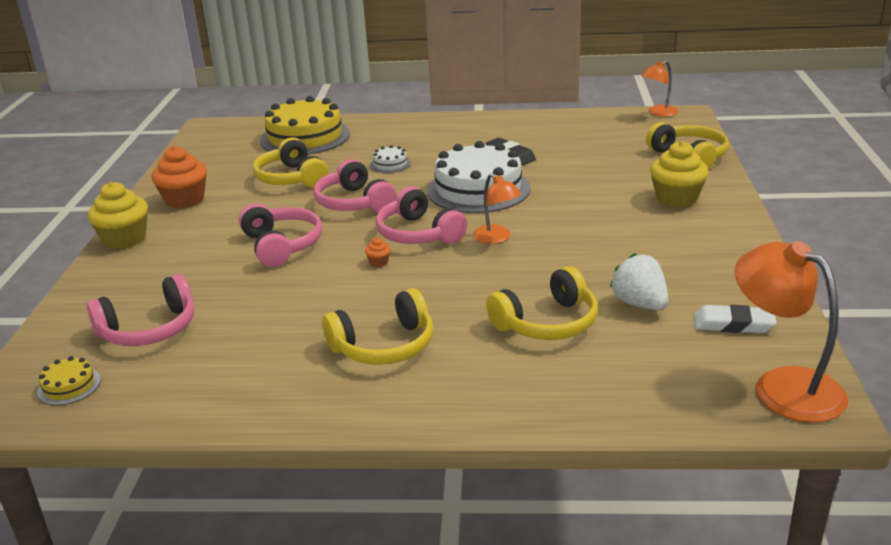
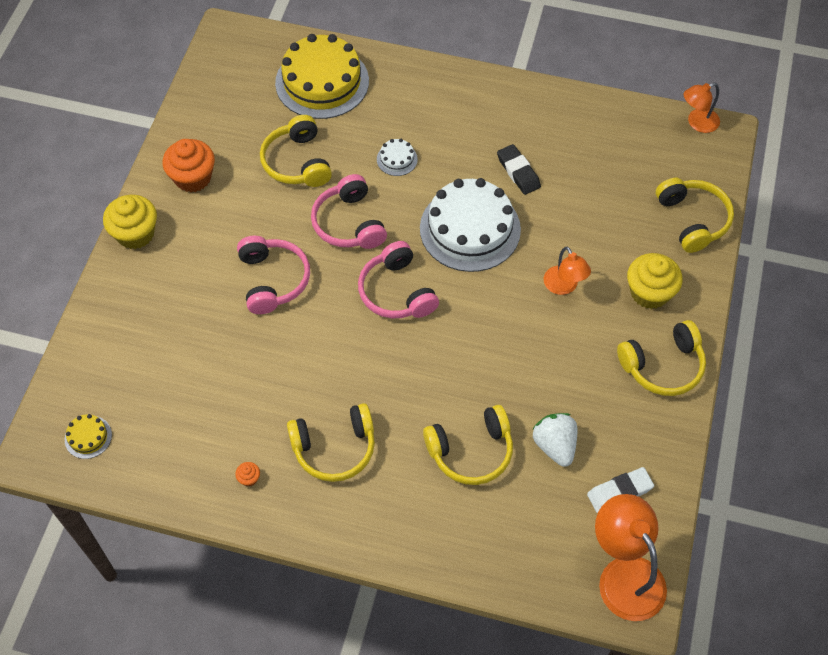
camera: 10 degrees right, 30 degrees up
pink headphones [87,274,195,346] -> none
orange cupcake [365,237,391,267] -> orange cupcake moved to [235,462,260,487]
orange lamp [473,173,522,244] -> orange lamp moved to [544,247,591,295]
white eraser [694,305,777,333] -> white eraser turned 45 degrees counterclockwise [587,467,654,513]
none -> yellow headphones [617,320,706,396]

